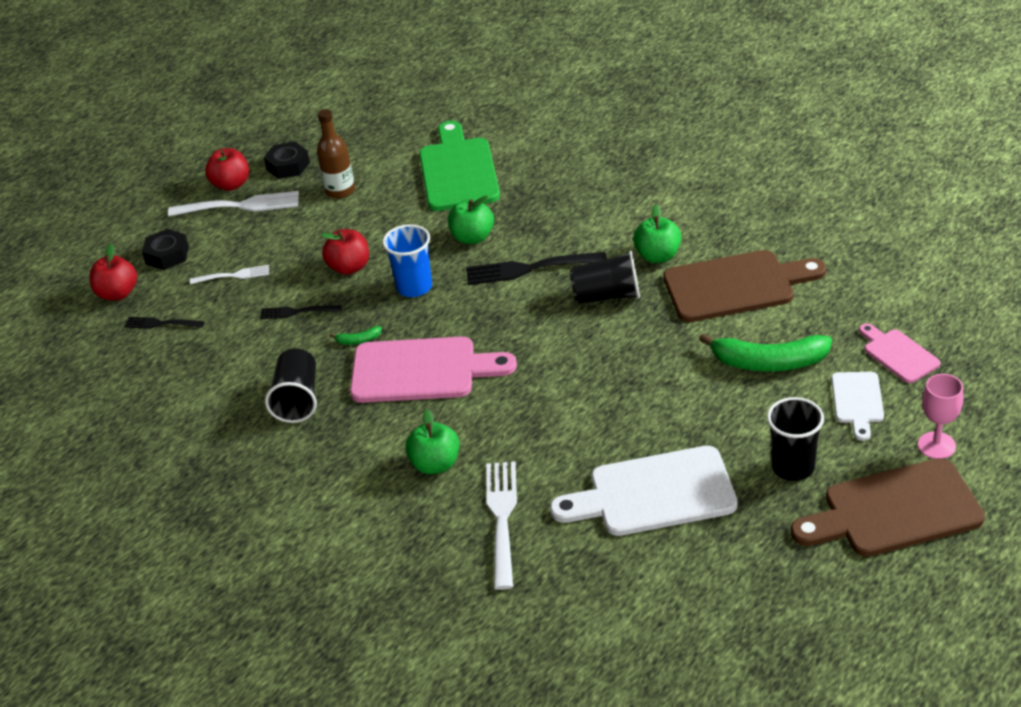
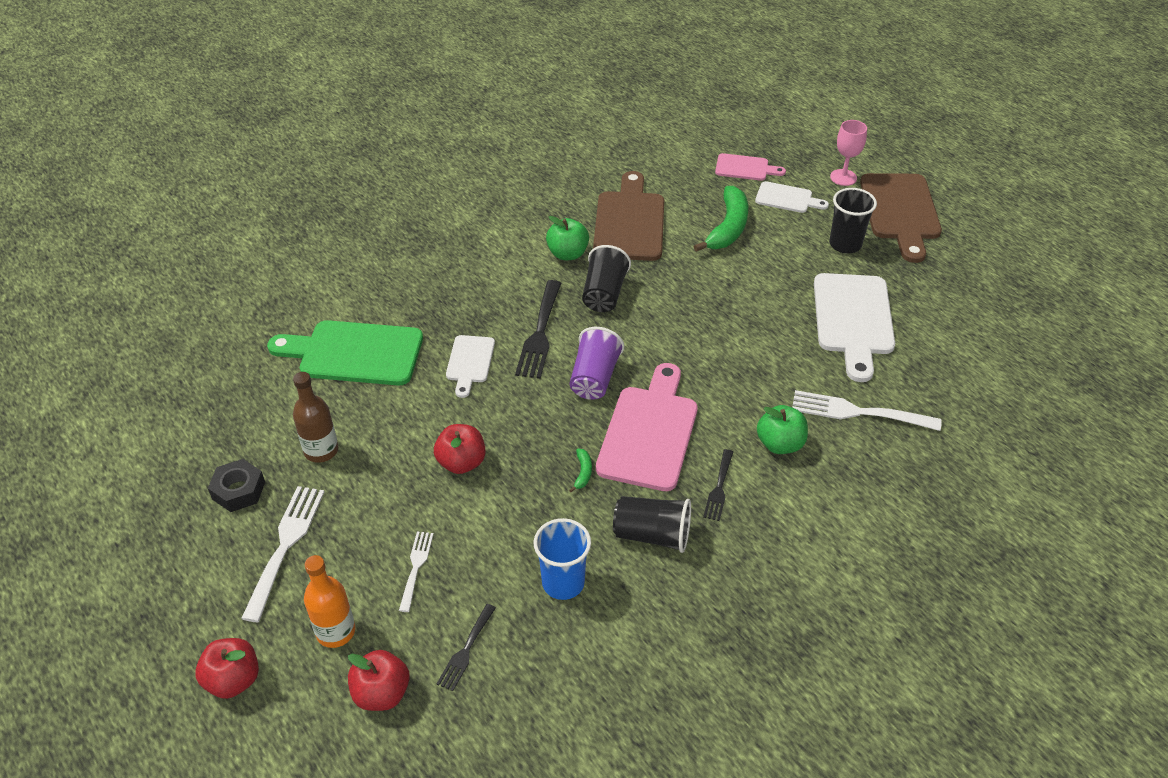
camera: 80 degrees left, 5 degrees up
black nut [142,229,189,270] -> orange bottle [304,555,355,648]
red apple [205,148,249,191] -> red apple moved to [195,638,259,699]
black fork [260,305,342,319] -> black fork moved to [703,449,733,521]
blue cup [382,224,432,297] -> blue cup moved to [534,518,591,600]
green apple [448,196,494,244] -> white cutting board [446,335,495,398]
pink cutting board [859,323,941,383] -> pink cutting board turned 150 degrees counterclockwise [715,153,786,181]
none -> purple cup [570,327,624,400]

